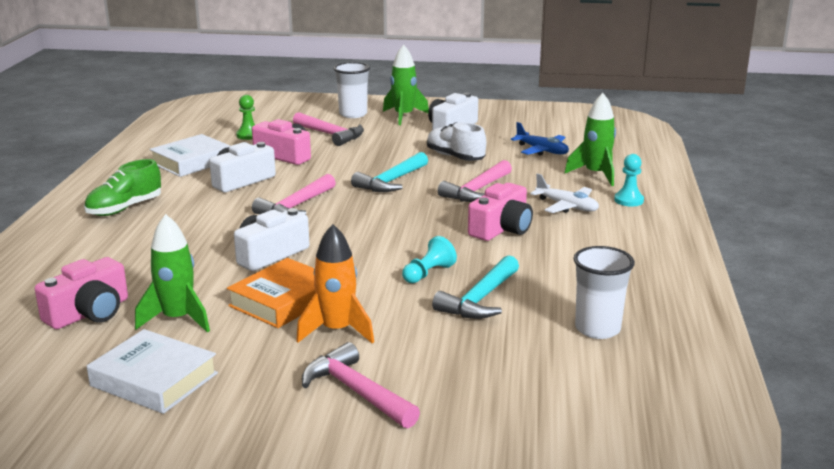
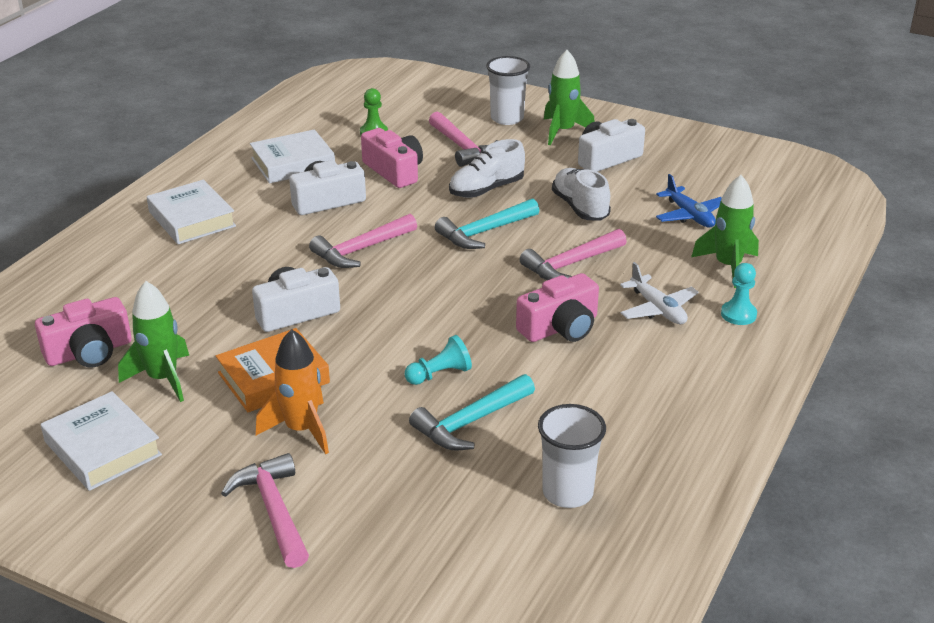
camera: 20 degrees right, 10 degrees up
green shoe [84,159,161,216] -> white book [147,180,236,244]
none -> white shoe [449,139,525,198]

